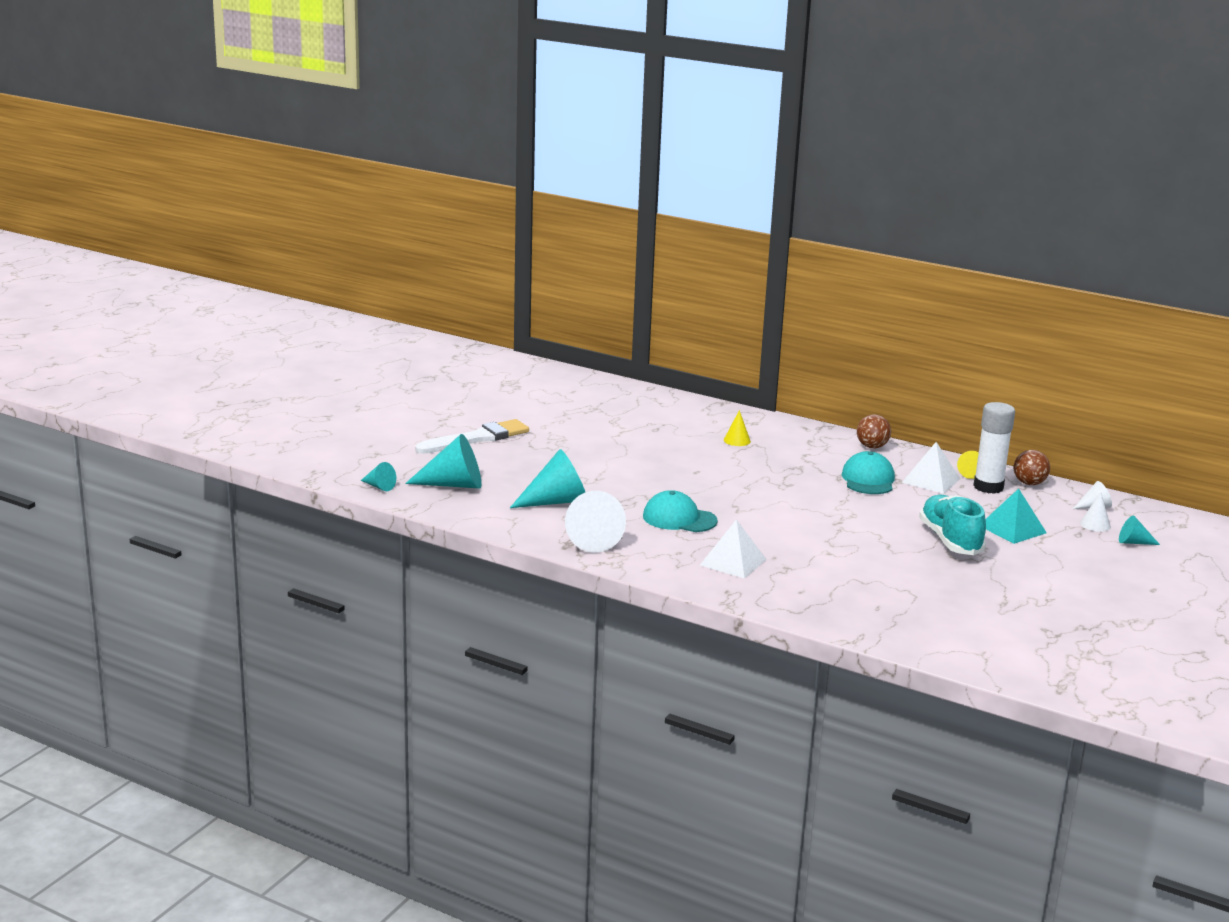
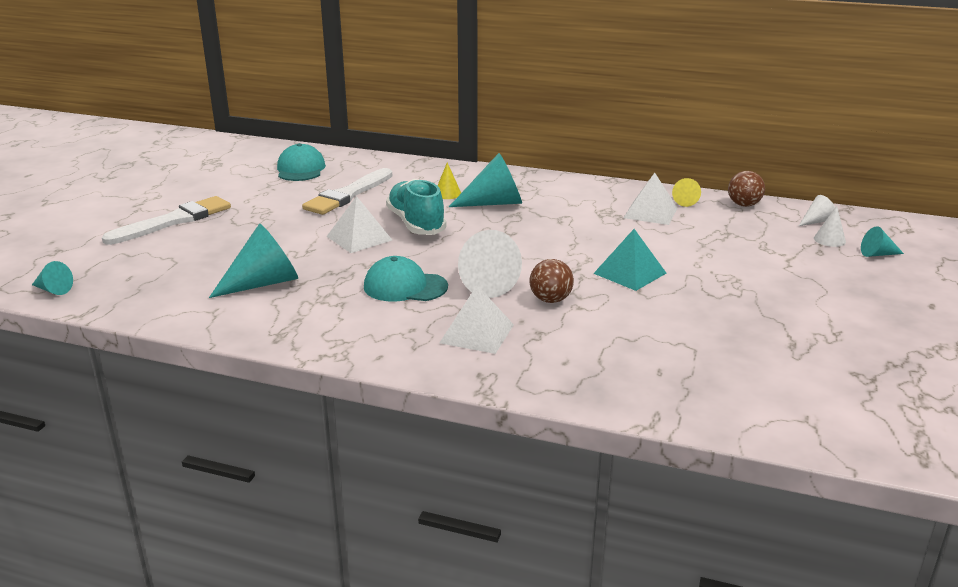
camera: 10 degrees left, 5 degrees up
turquoise cone [405,434,481,489] -> turquoise cone moved to [449,153,522,207]
white cone [565,491,626,553] -> white cone moved to [458,230,522,298]
turquoise cap [842,451,895,494] -> turquoise cap moved to [277,143,326,181]
brown ball [857,414,891,448] -> brown ball moved to [530,259,574,303]
turquoise shoe [919,495,986,555] -> turquoise shoe moved to [386,179,446,235]
white glue stick [973,402,1015,494] -> none
turquoise pyramid [986,489,1047,544] -> turquoise pyramid moved to [593,229,666,291]
none -> white brush [302,168,392,215]
none -> white pyramid [326,196,392,253]

